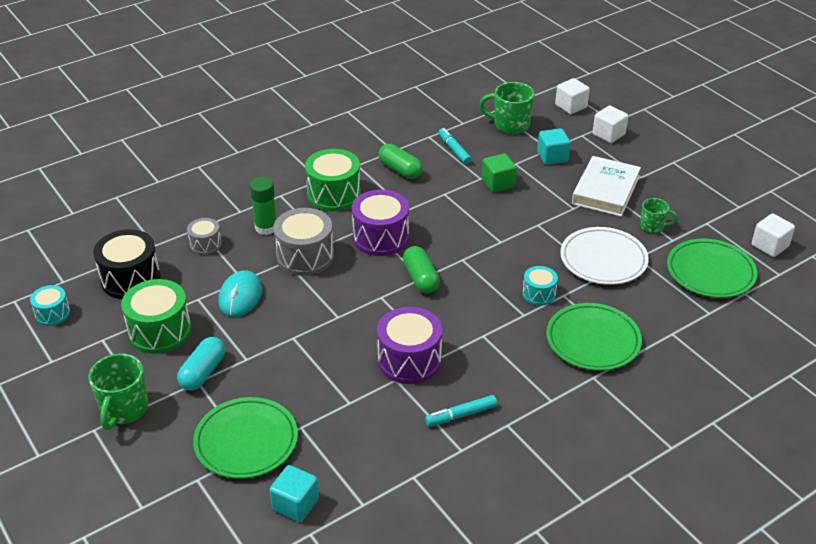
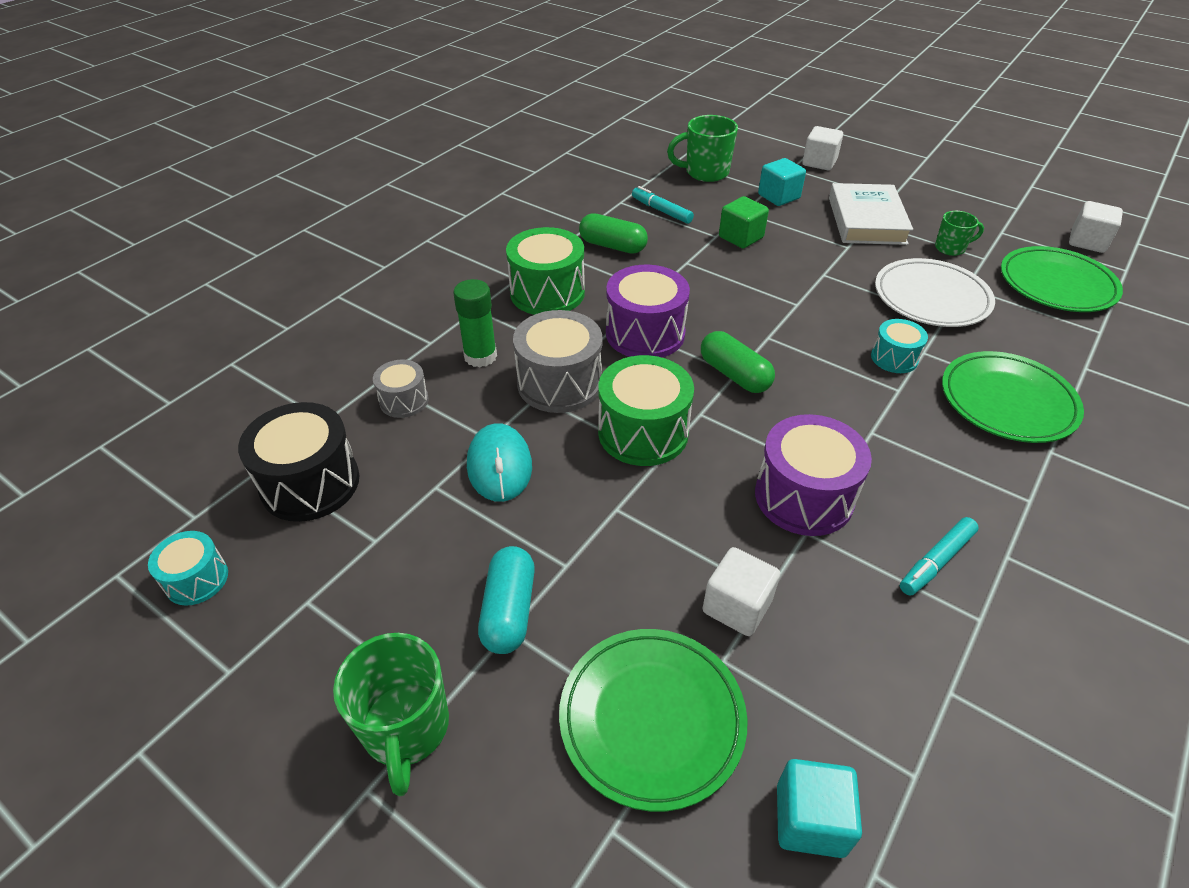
camera: 20 degrees left, 5 degrees up
green drum [121,279,191,354] -> green drum moved to [598,355,694,466]
white cube [555,78,590,114] -> white cube moved to [703,547,780,636]

